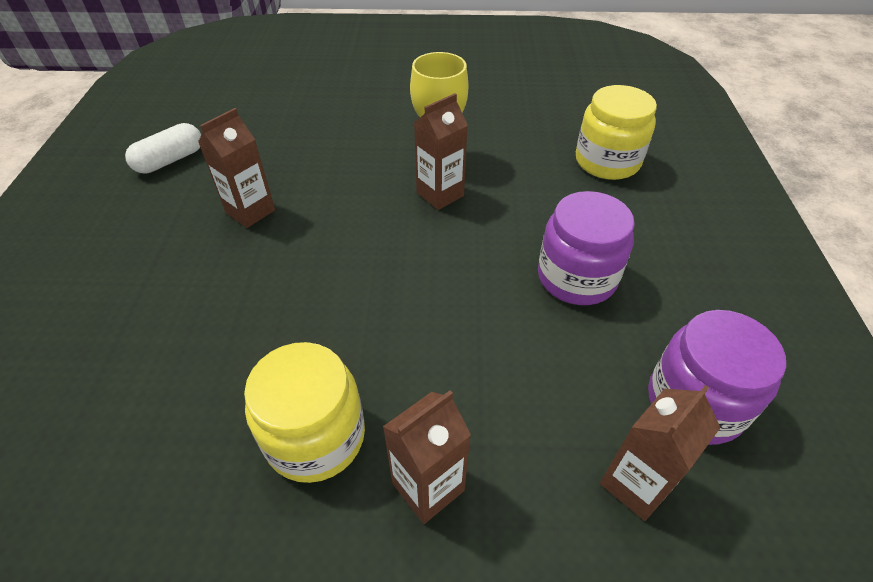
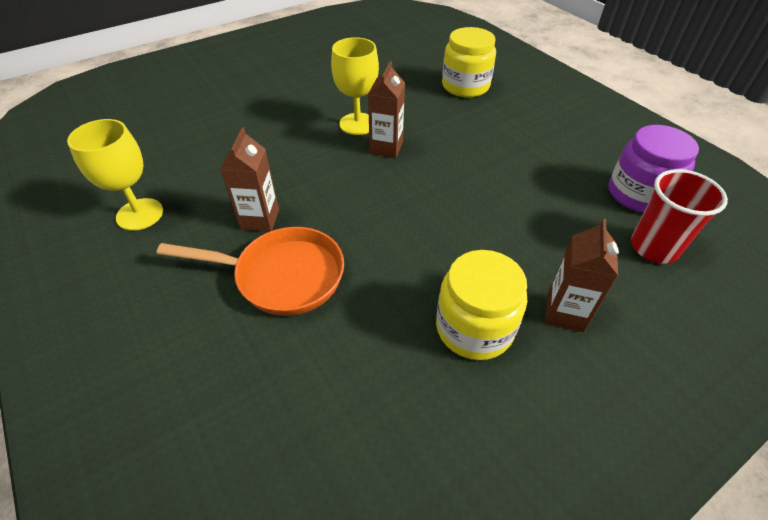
camera: 35 degrees left, 0 degrees up
white capsule [125,123,201,173] -> yellow goblet [67,119,163,231]
purple jar [538,191,635,305] -> none
brown carton [600,385,721,521] -> red cup [631,169,728,264]
none -> orange pan [157,227,344,316]

